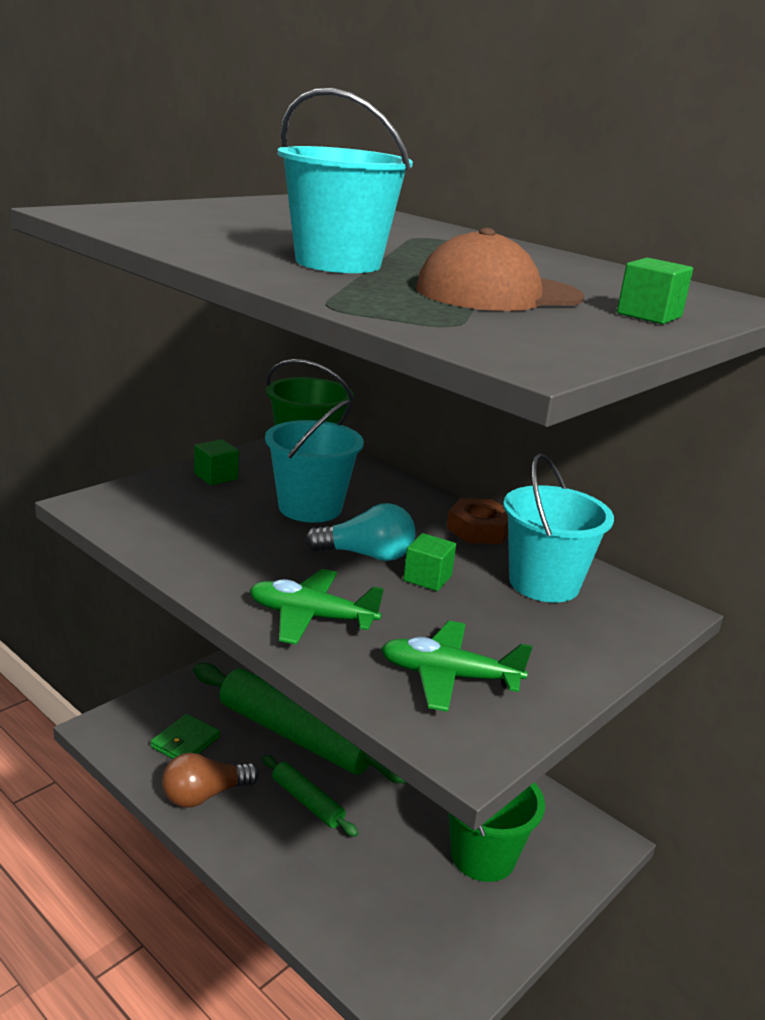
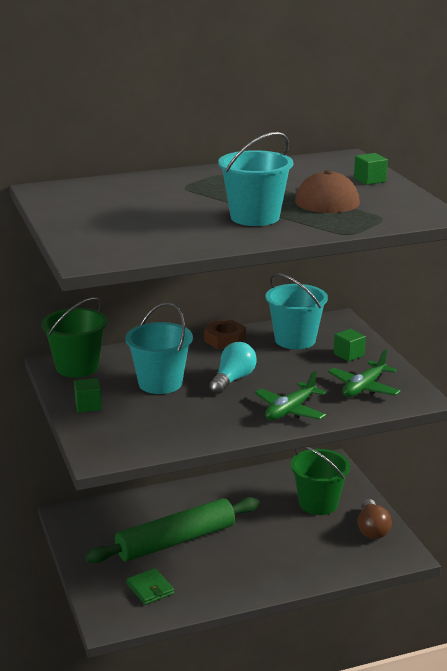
camera: 60 degrees left, 0 degrees up
brown light bulb [162,753,259,808] -> brown light bulb moved to [358,499,392,539]
green rolling pin [262,755,358,837] -> none
green cube [403,533,456,591] -> green cube moved to [334,329,366,362]

